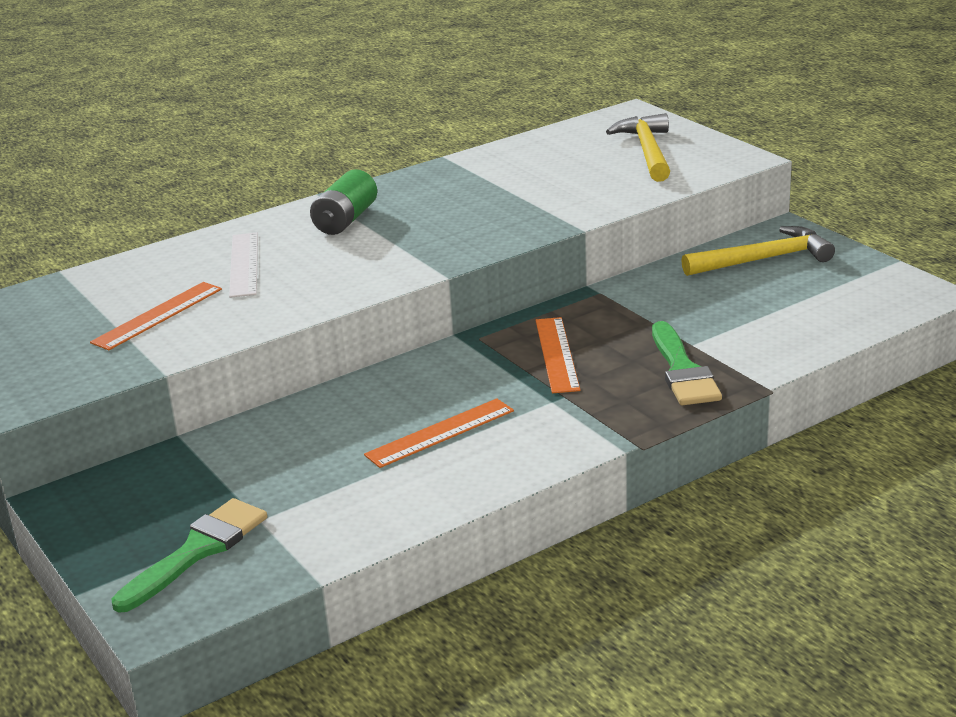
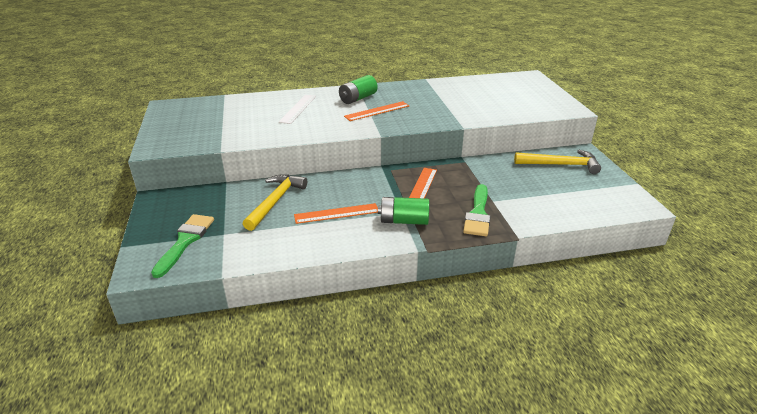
camera: 20 degrees right, 5 degrees up
orange ruler [90,282,222,351] -> orange ruler moved to [344,101,409,121]
green brush [112,498,267,613] -> green brush turned 45 degrees counterclockwise [151,214,214,278]
yellow hammer [606,113,670,182] -> yellow hammer moved to [243,175,307,231]
none -> green battery [378,197,429,225]

